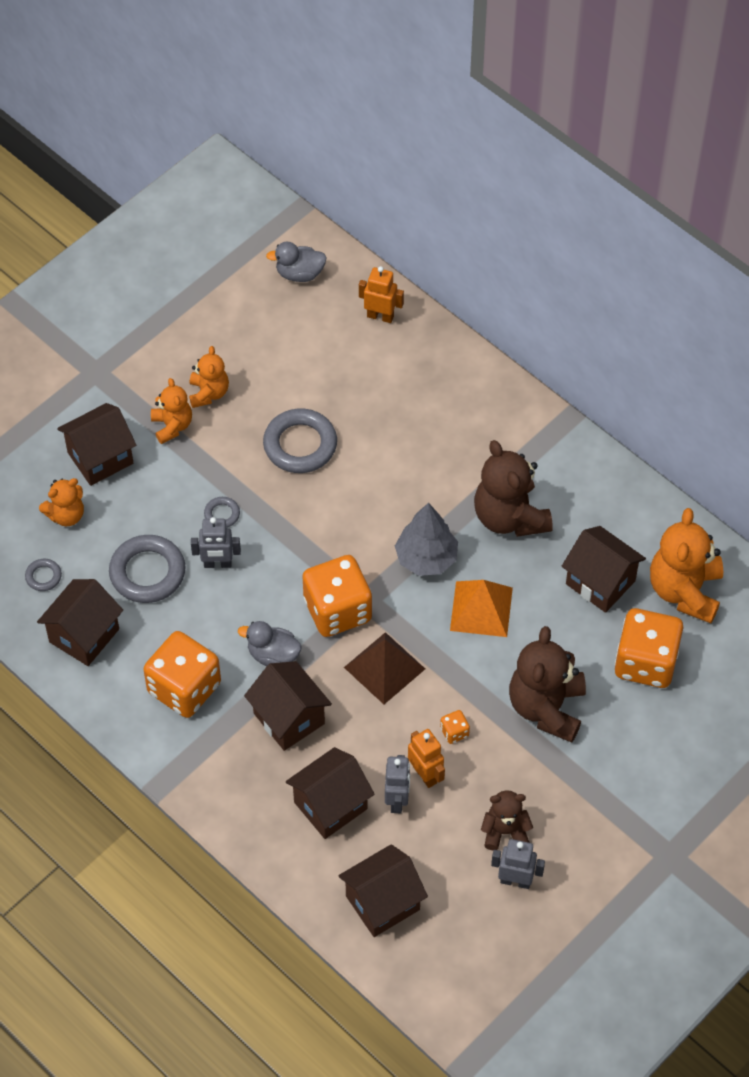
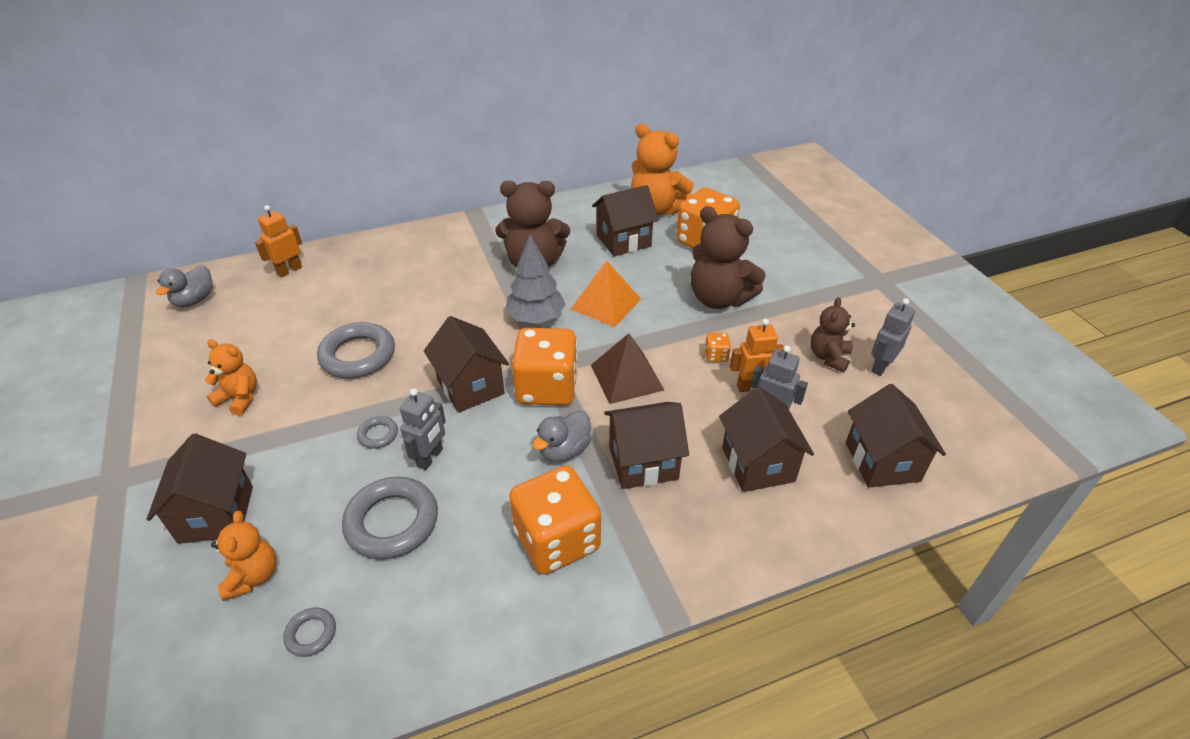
camera: 65 degrees left, 15 degrees down
brown house [37,579,123,666] -> brown house moved to [424,316,509,413]
orange teddy bear [151,378,192,444] -> none

